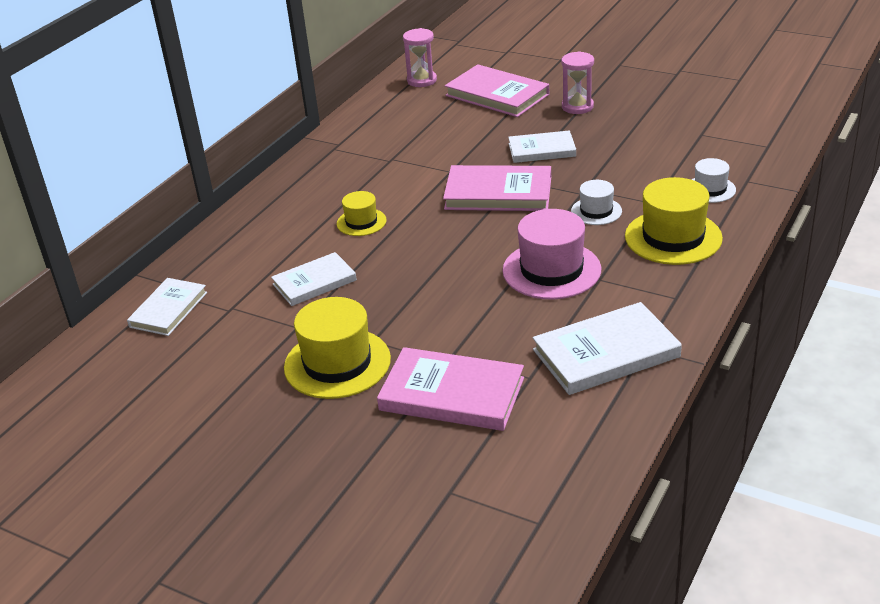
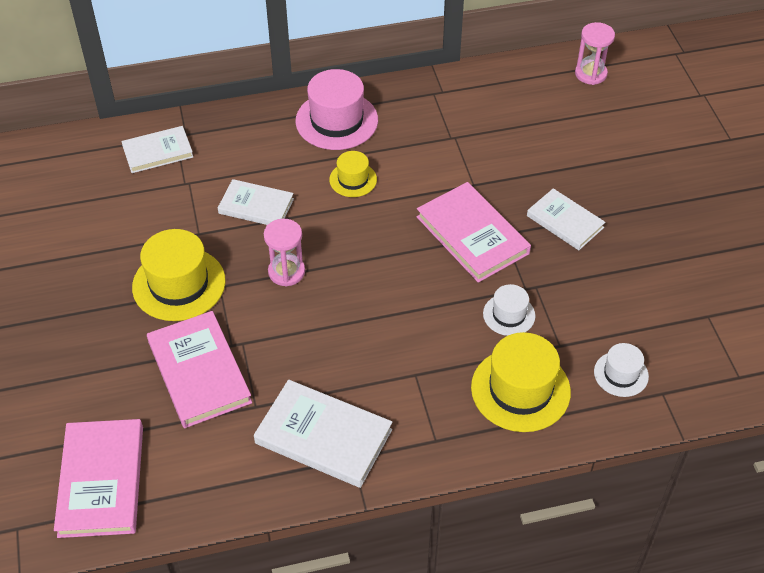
camera: 45 degrees right, 15 degrees up
pink book [445,64,549,117] -> pink book moved to [54,419,143,538]
pink hat [502,209,601,299] -> pink hat moved to [295,69,378,150]
pink hourglass [561,51,594,114] -> pink hourglass moved to [264,219,305,287]

